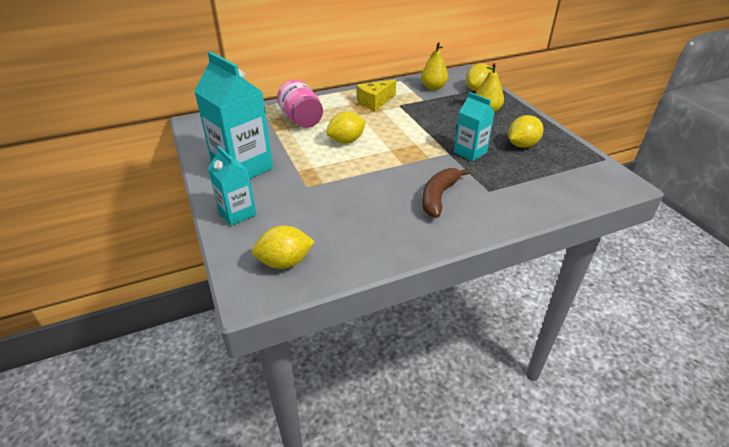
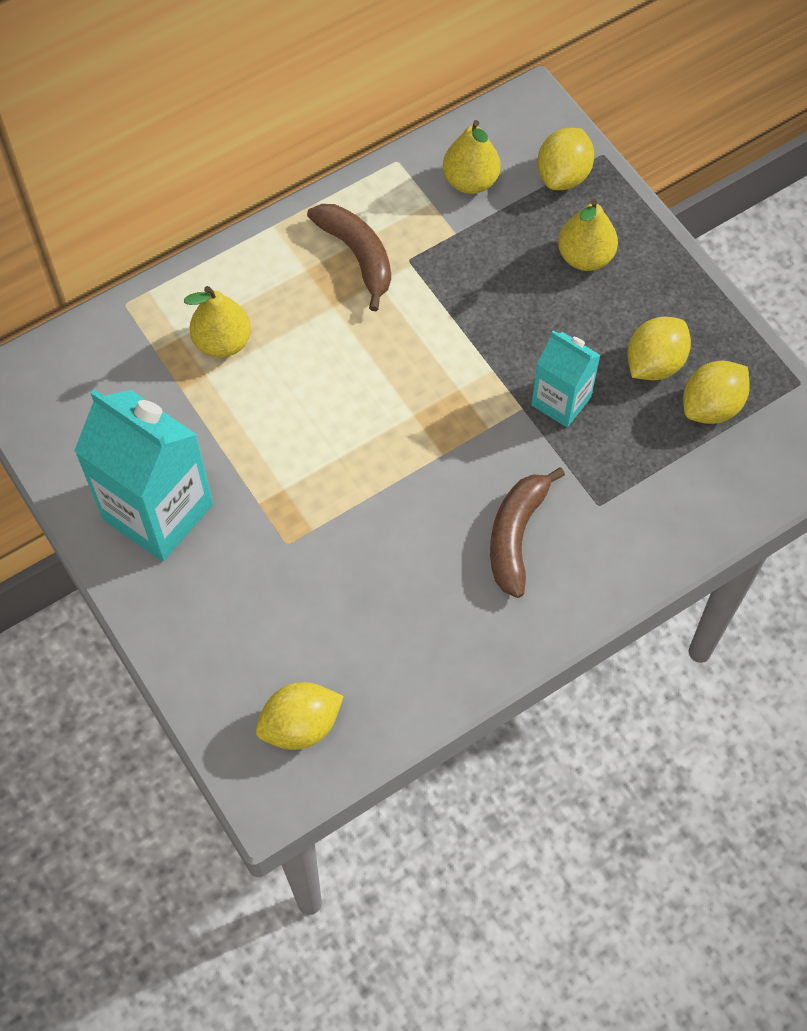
camera: 10 degrees left, 25 degrees up
turquoise carton [208,146,256,226] -> none
pink jar [277,80,323,128] -> yellow pear [184,286,251,358]
yellow lemon [326,111,366,143] -> yellow lemon moved to [683,361,750,424]
yellow cheese [357,79,396,111] -> brown banana [307,204,391,311]

